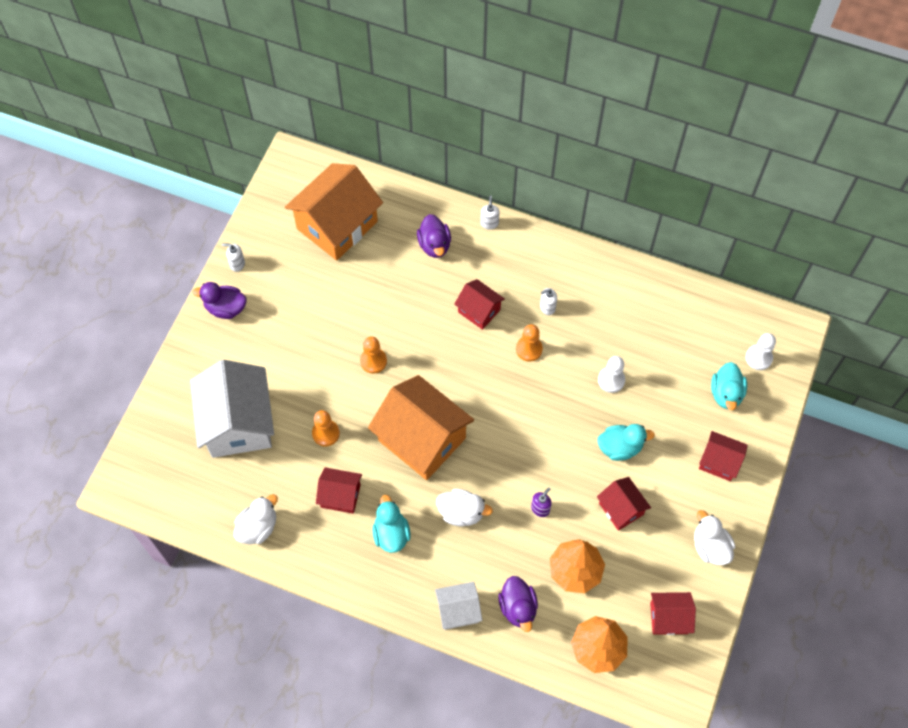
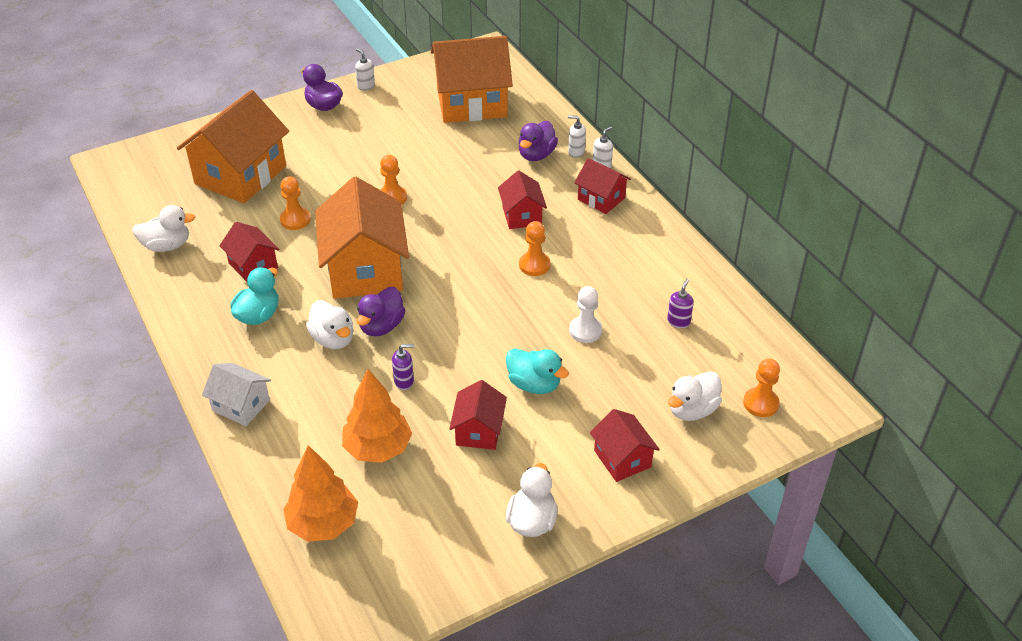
camera: 40 degrees right, 20 degrees down
white house [190,360,274,458] -> orange house [177,90,289,203]
purple duck [498,576,538,632] -> purple duck moved to [356,287,405,336]
white soap dispenser [540,288,557,315] -> white soap dispenser moved to [568,115,586,158]
red house [650,592,696,635] -> red house moved to [574,158,631,214]
turquoise duck [711,362,747,410] -> white duck [668,371,722,421]
white pawn [746,333,776,370] -> orange pawn [743,358,780,417]
none -> purple soap dispenser [667,279,694,328]

